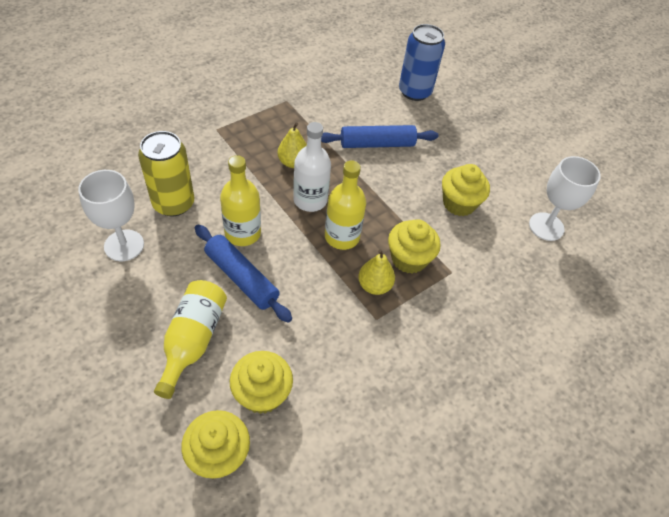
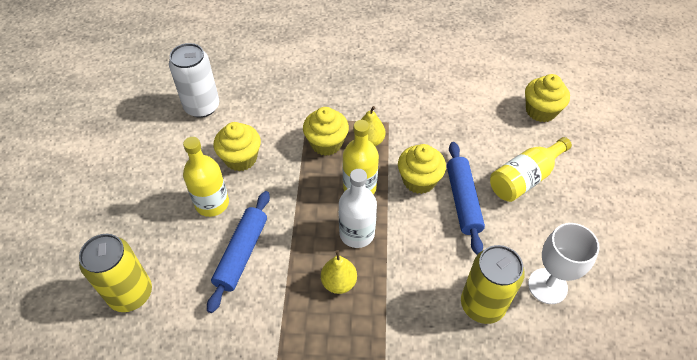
camera: 135 degrees left, 0 degrees up
yellow bottle [220,155,261,246] -> yellow bottle moved to [183,137,229,217]
yellow cupcake [230,351,293,414] -> yellow cupcake moved to [398,144,446,194]
blue rolling pin [321,125,438,148] -> blue rolling pin turned 75 degrees clockwise [207,191,270,313]
blue can [399,24,445,101] -> yellow can [79,234,152,312]
white goblet [529,156,601,241] -> white can [169,43,219,118]

